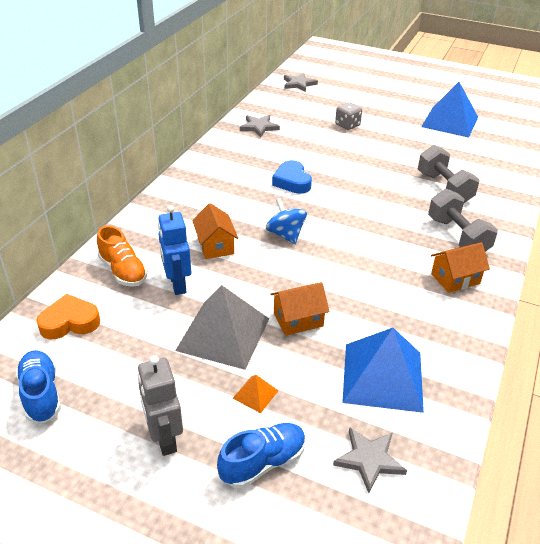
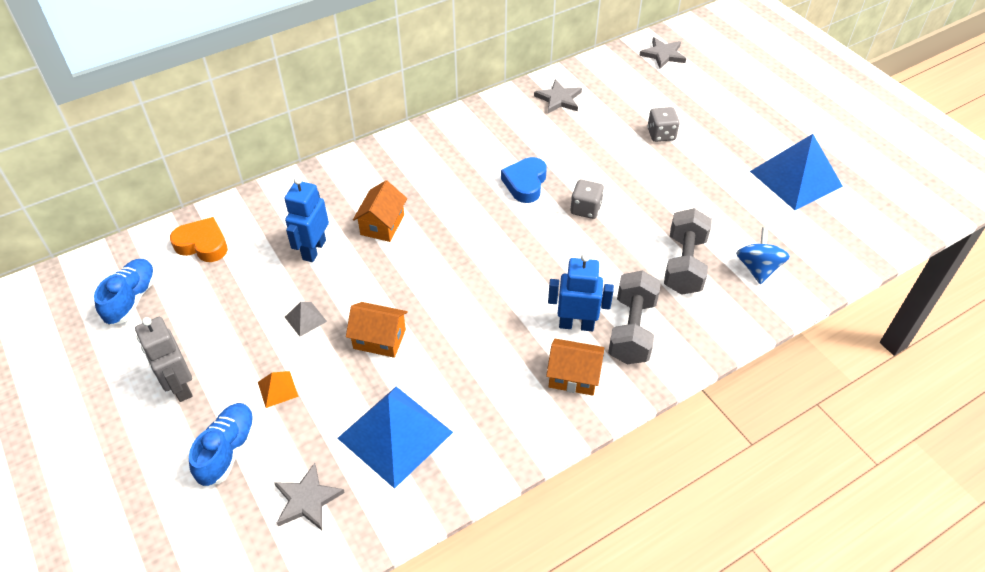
camera: 35 degrees right, 10 degrees up
orange shoe [97,226,148,287] -> none
grey robot [138,355,183,456] -> grey robot turned 45 degrees counterclockwise [135,317,192,402]
grey pyramid [175,285,269,370] -> grey pyramid [285,302,327,337], size x0.42
blue shoe [217,423,306,488] -> blue shoe turned 75 degrees counterclockwise [189,403,256,487]
blue spinning top [266,198,307,244] -> blue spinning top moved to [736,227,790,284]
none -> blue robot [548,254,614,331]
none -> grey dice [570,180,604,219]

